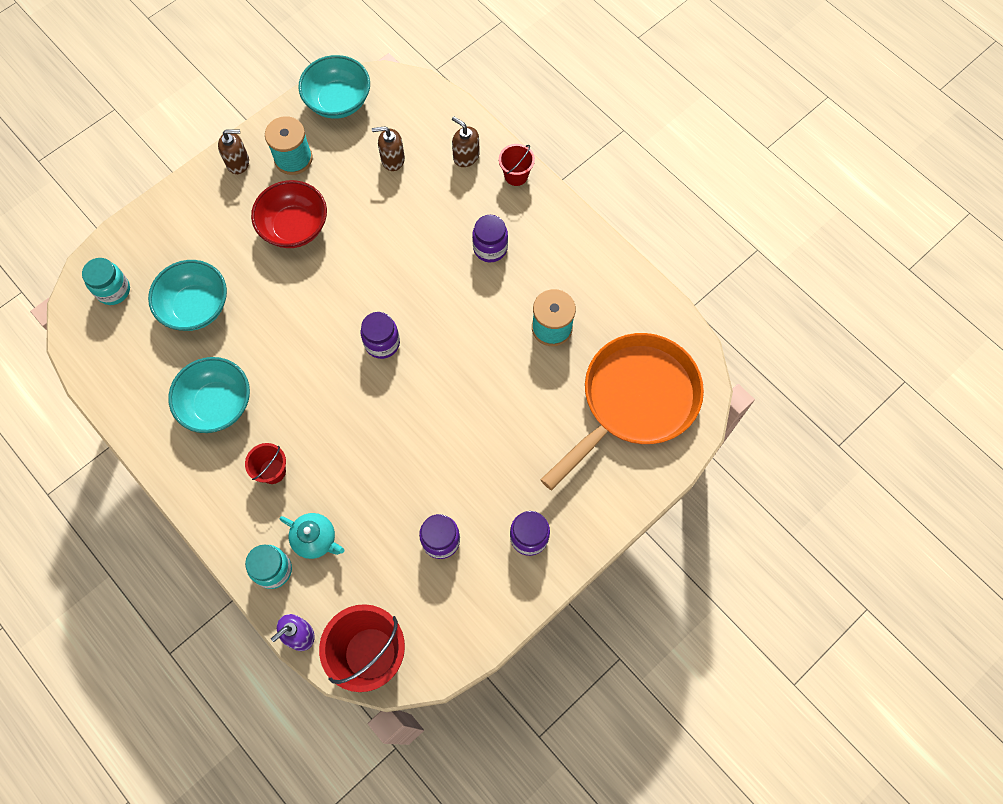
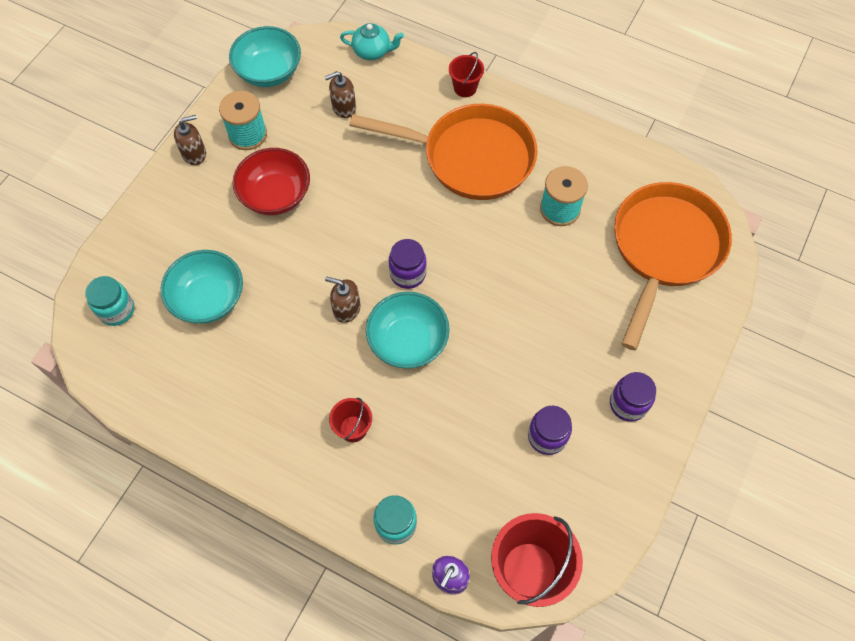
camera: 20 degrees left, 5 degrees down
turquoise bowl [168,357,250,433] -> turquoise bowl moved to [366,292,450,369]
turquoise teapot [280,513,344,559] -> turquoise teapot moved to [340,23,404,60]
brown soap dispenser [452,117,480,167] -> brown soap dispenser moved to [325,277,361,323]
purple jar [472,215,508,262] -> orange pan [349,104,537,200]

